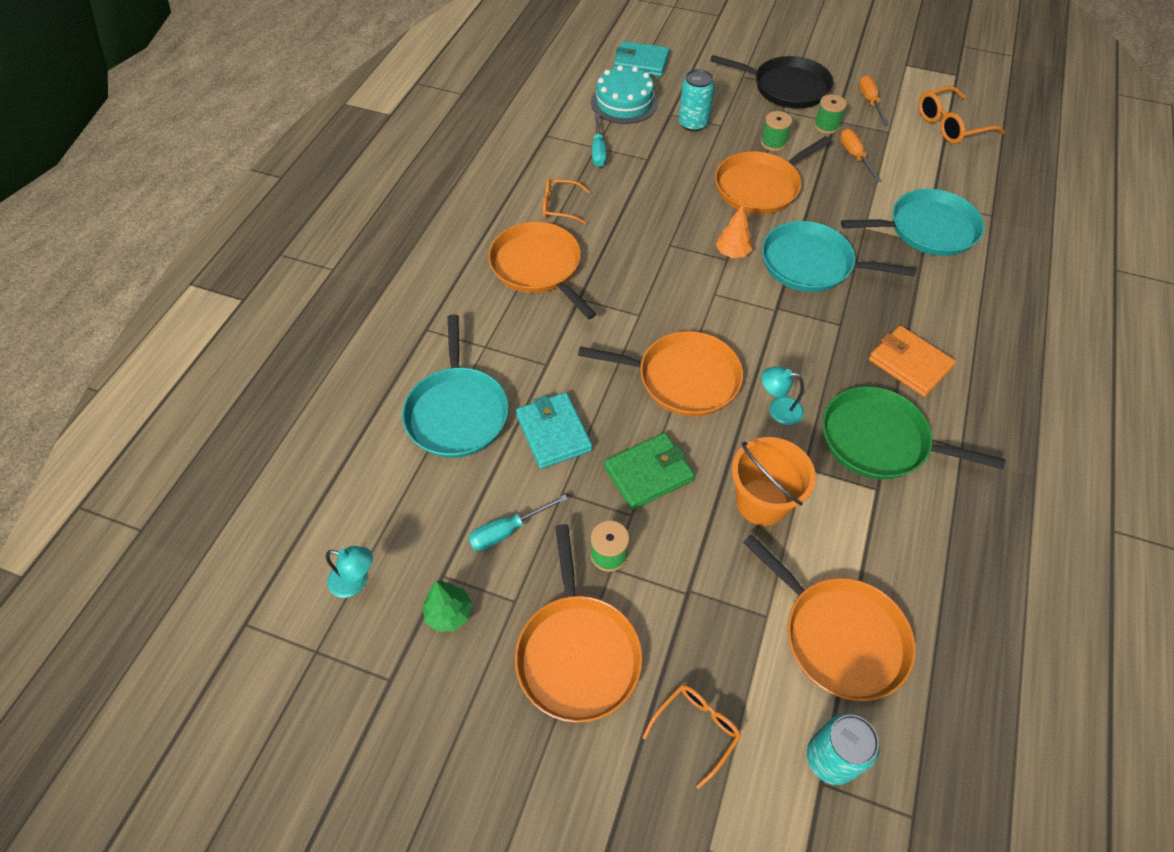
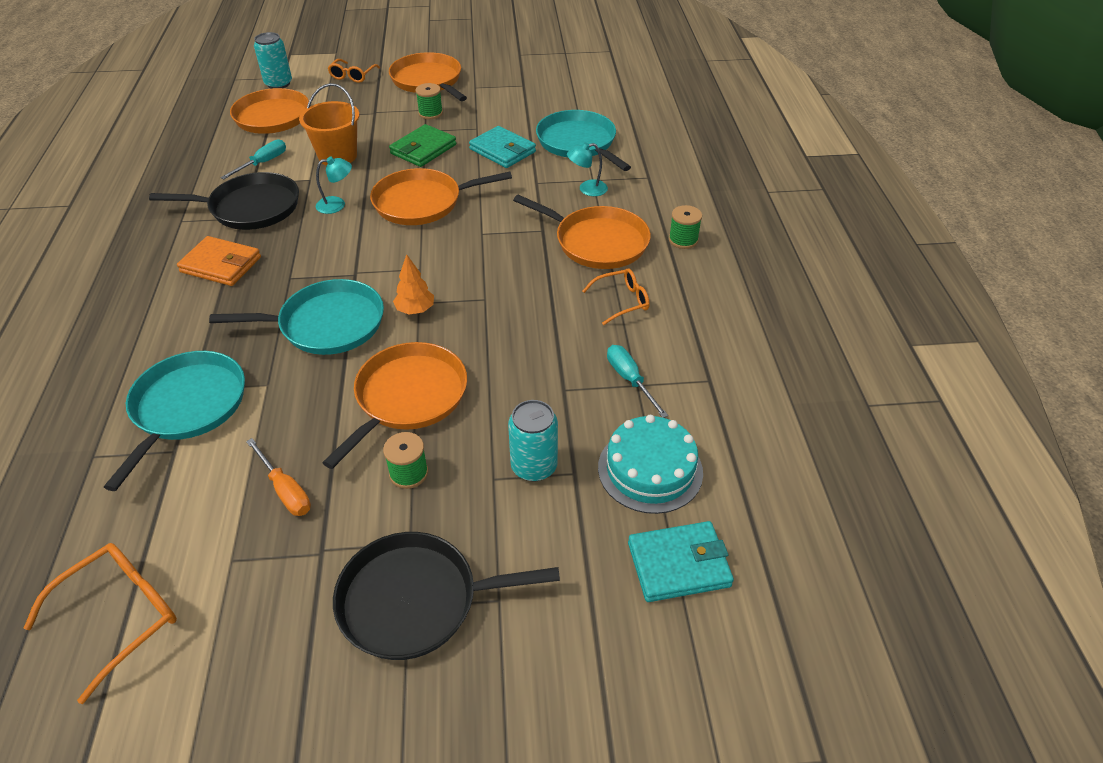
camera: 155 degrees right, 10 degrees down
turquoise lamp [326,546,373,598] -> turquoise lamp moved to [567,142,608,196]
green tree [423,581,472,632] -> none
turquoise screwdriver [468,495,568,551] -> turquoise screwdriver moved to [220,139,286,180]
green spool [814,94,847,134] -> green spool moved to [669,205,702,249]
green pan [822,386,1005,479] -> black pan [149,172,299,230]
turquoise pan [841,189,984,256] -> turquoise pan turned 135 degrees clockwise [104,351,245,491]
orange screwdriver [859,75,889,125] -> none

